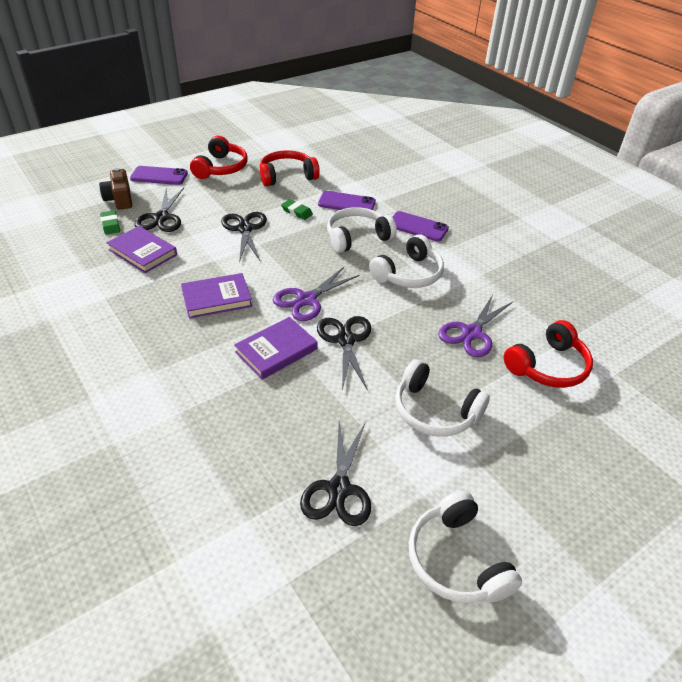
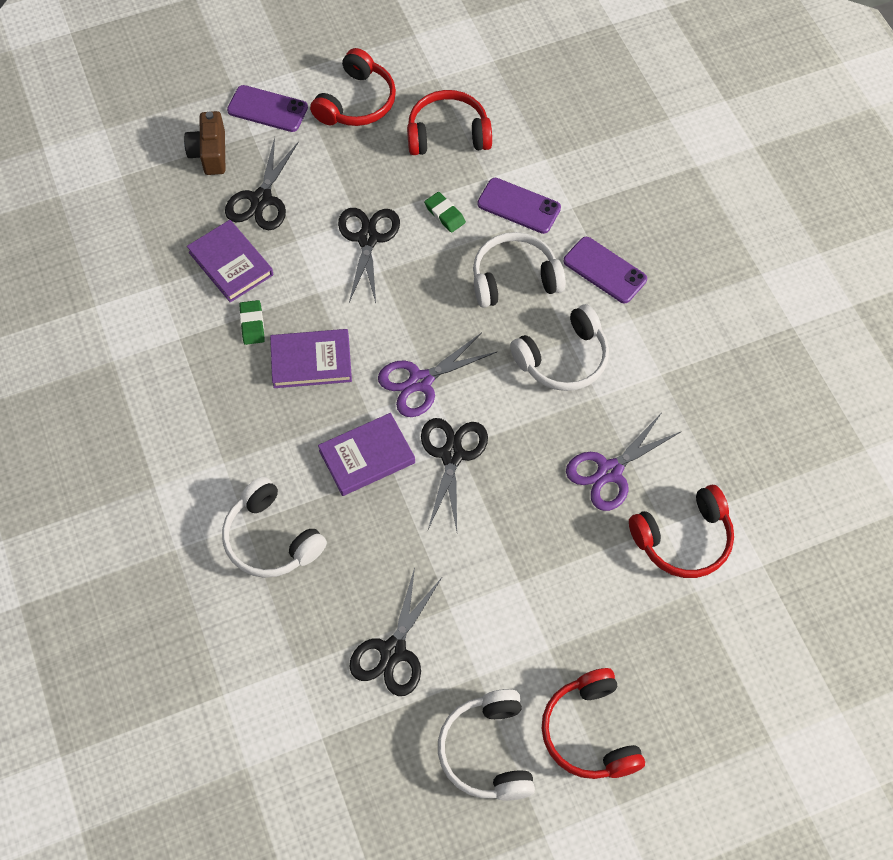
camera: 15 degrees right, 20 degrees up
green eraser [100,210,120,235] -> green eraser moved to [239,300,265,345]
white headphones [395,360,490,437] -> white headphones moved to [222,477,327,578]
none -> red headphones [542,668,645,779]

